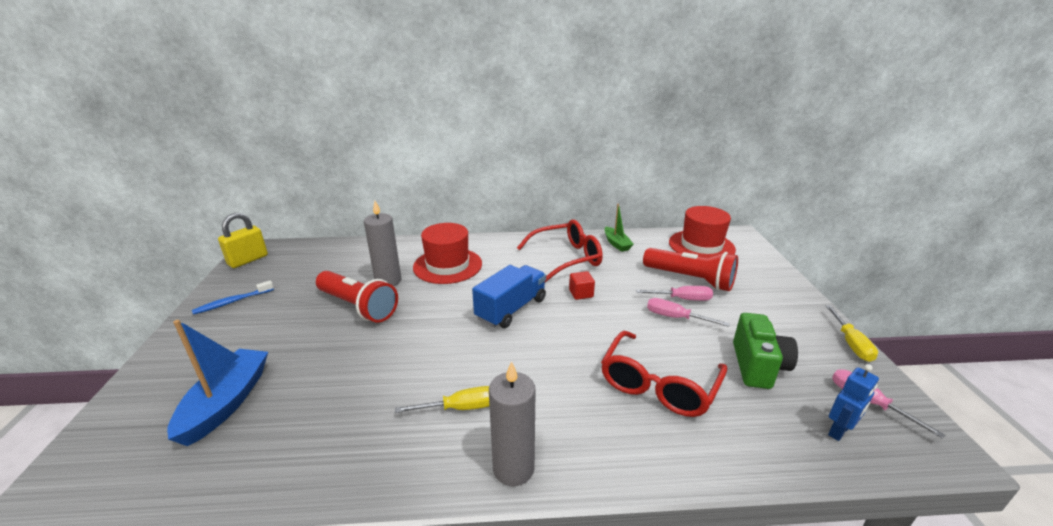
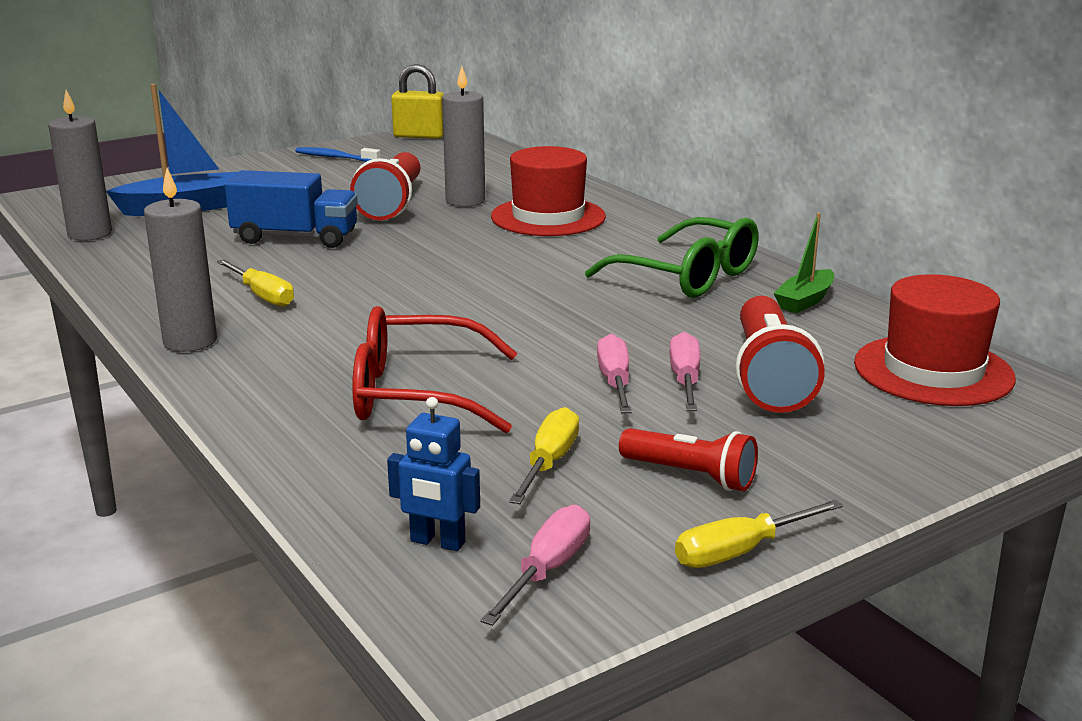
camera: 60 degrees right, 5 degrees down
blue truck [472,265,546,328] -> blue truck moved to [225,170,358,248]
red glasses [517,219,603,282] -> green glasses [585,217,759,298]
red cube [569,271,595,300] -> none
pink screwdriver [636,286,713,301] -> pink screwdriver turned 150 degrees counterclockwise [670,332,700,411]
green camera [733,313,798,389] -> yellow screwdriver [509,407,579,504]
none -> grey candle [48,90,112,241]
none -> red flashlight [619,428,758,491]

